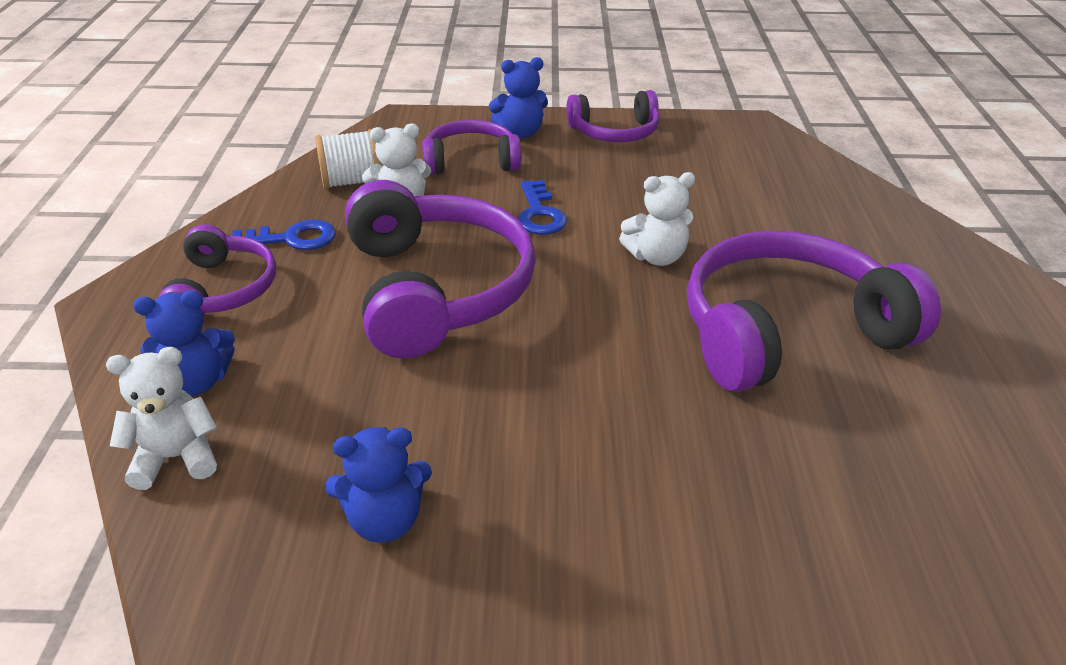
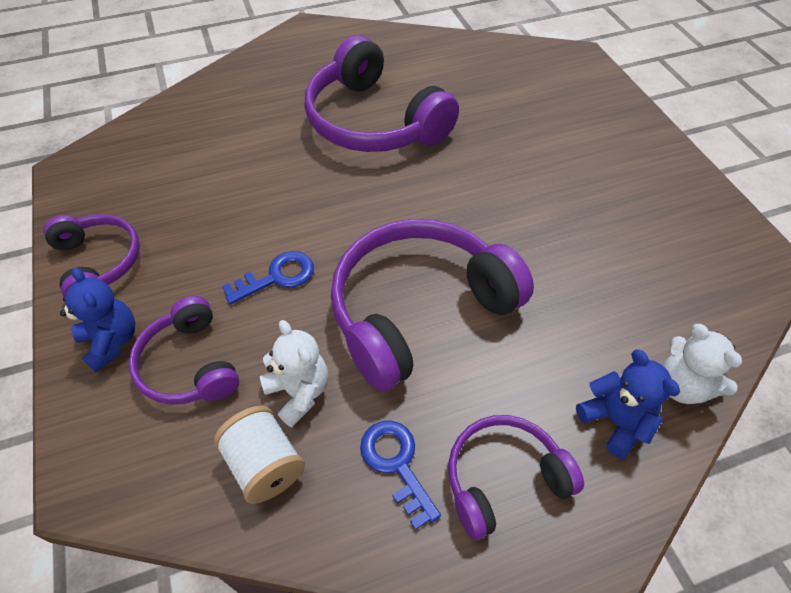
camera: 110 degrees left, 15 degrees up
blue teddy bear [325,427,432,543] -> none
white teddy bear [619,172,695,266] -> none

